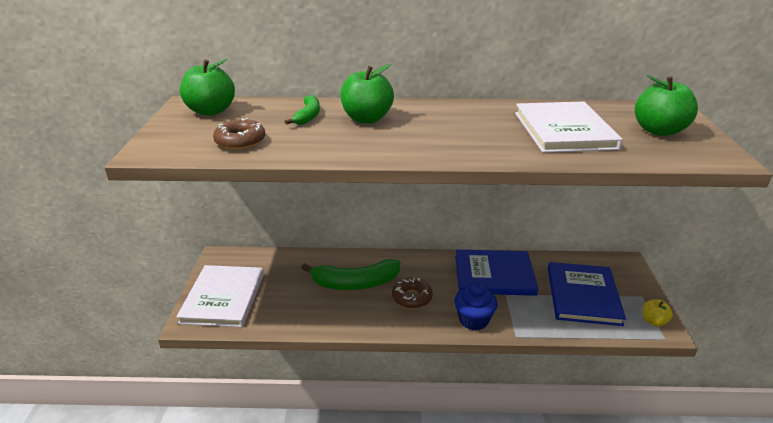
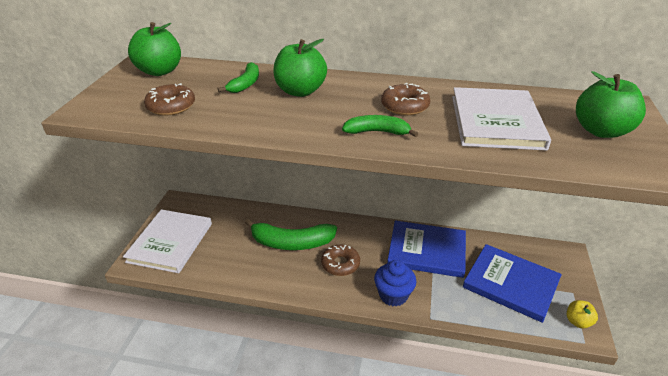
camera: 10 degrees right, 5 degrees up
blue book [548,262,626,326] -> blue book turned 75 degrees counterclockwise [463,244,562,323]
none -> green banana [342,115,418,137]
none -> brown donut [381,83,430,115]

